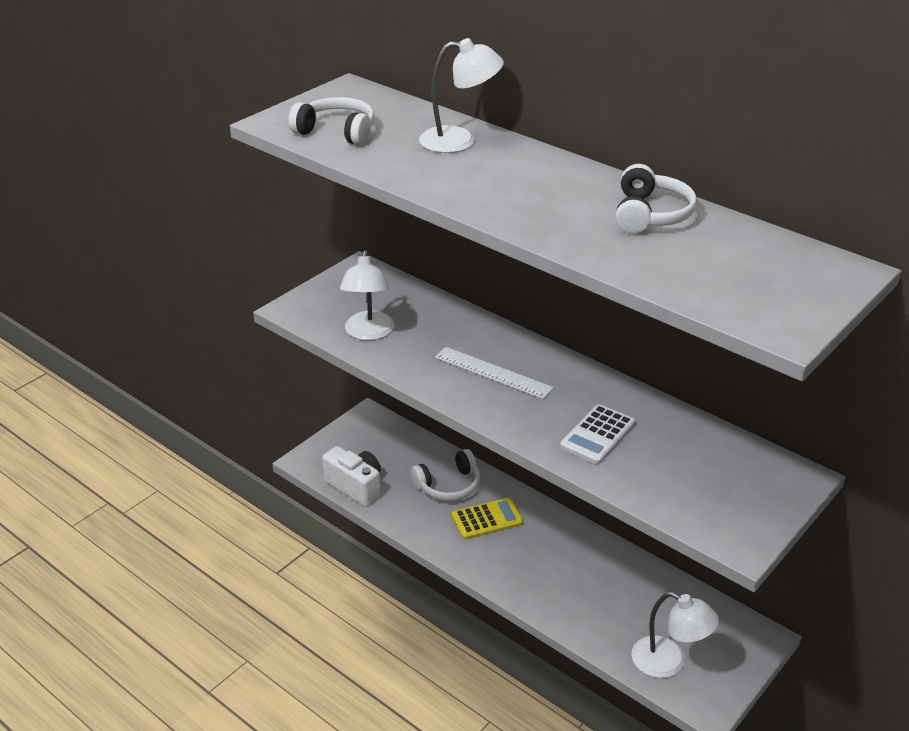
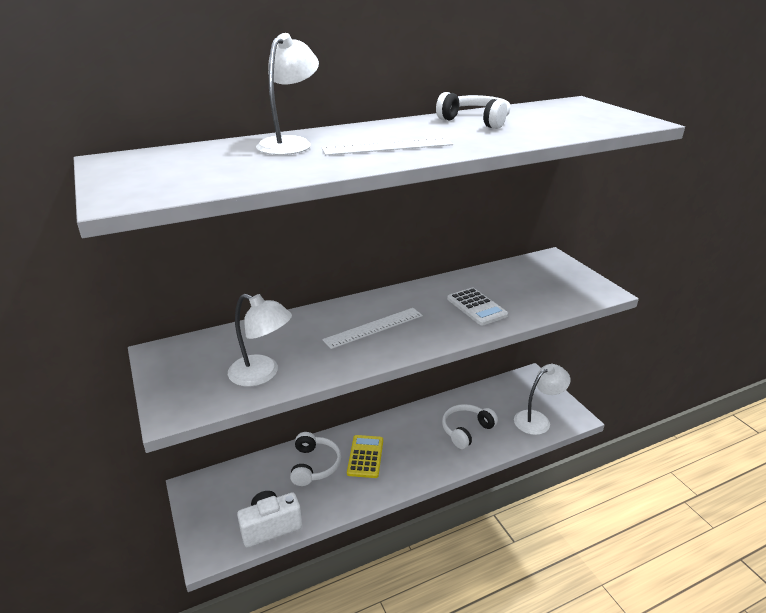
camera: 65 degrees left, 5 degrees down
white headphones [289,97,375,145] -> white headphones moved to [442,404,498,449]
none -> white ruler [322,138,453,155]

